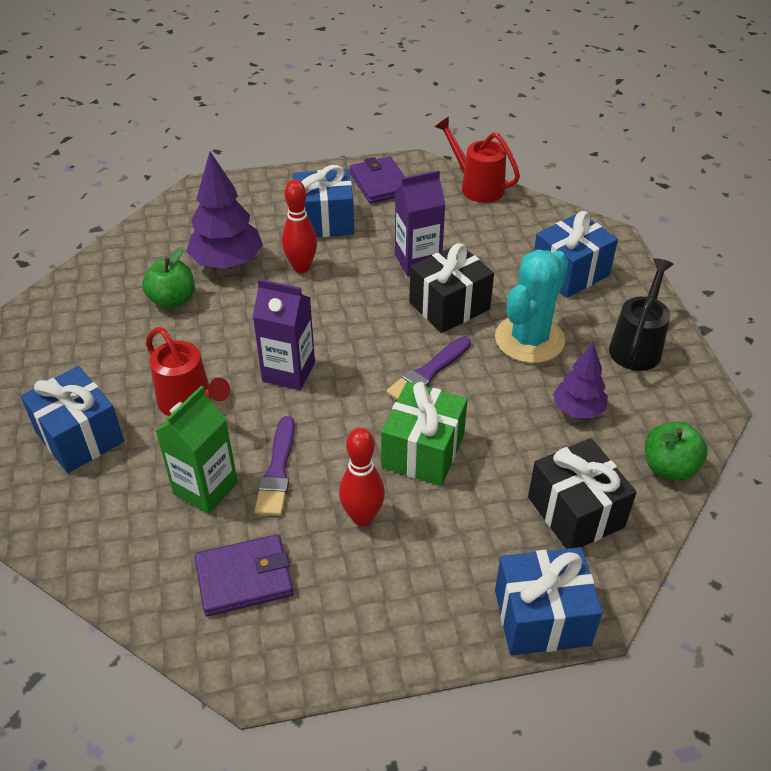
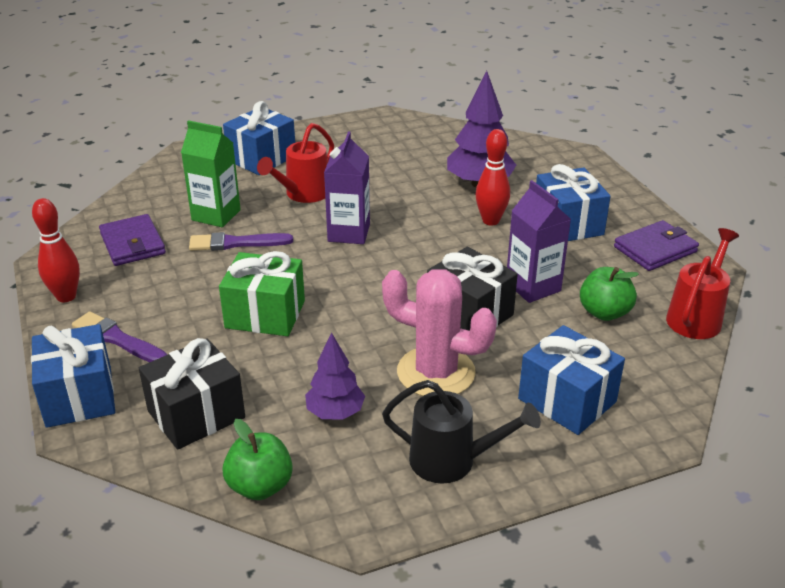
camera: 80 degrees right, 10 degrees down
green apple [142,247,195,309] -> green apple moved to [580,267,639,321]
red bowling pin [339,428,385,526] -> red bowling pin moved to [32,198,80,302]
purple brush [386,337,471,400] -> purple brush moved to [72,311,167,362]
turquoise cactus [495,249,568,363] -> pink cactus [382,269,497,396]

